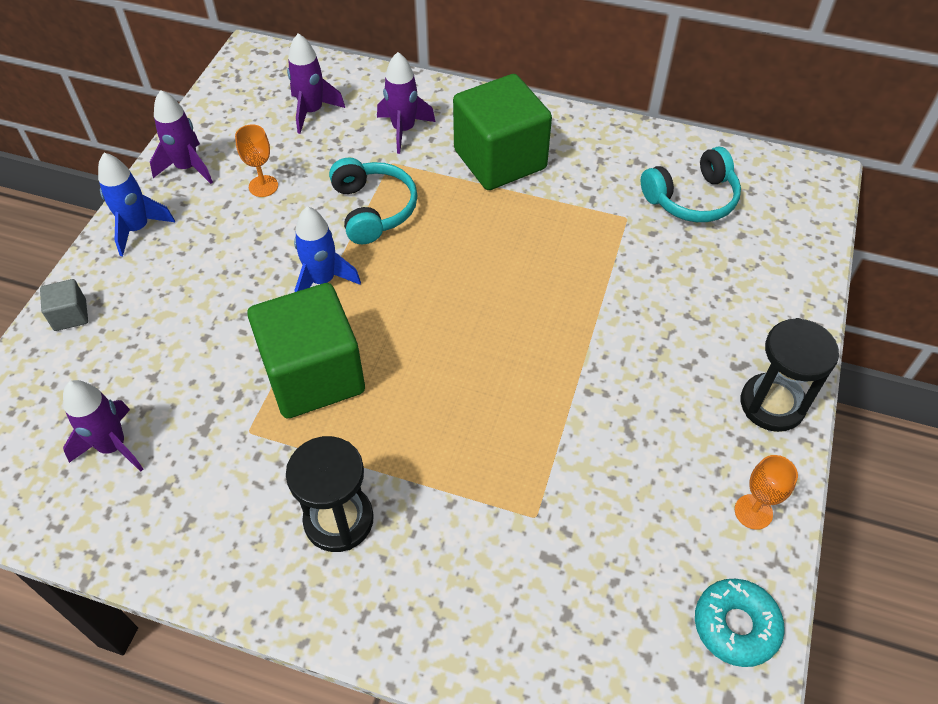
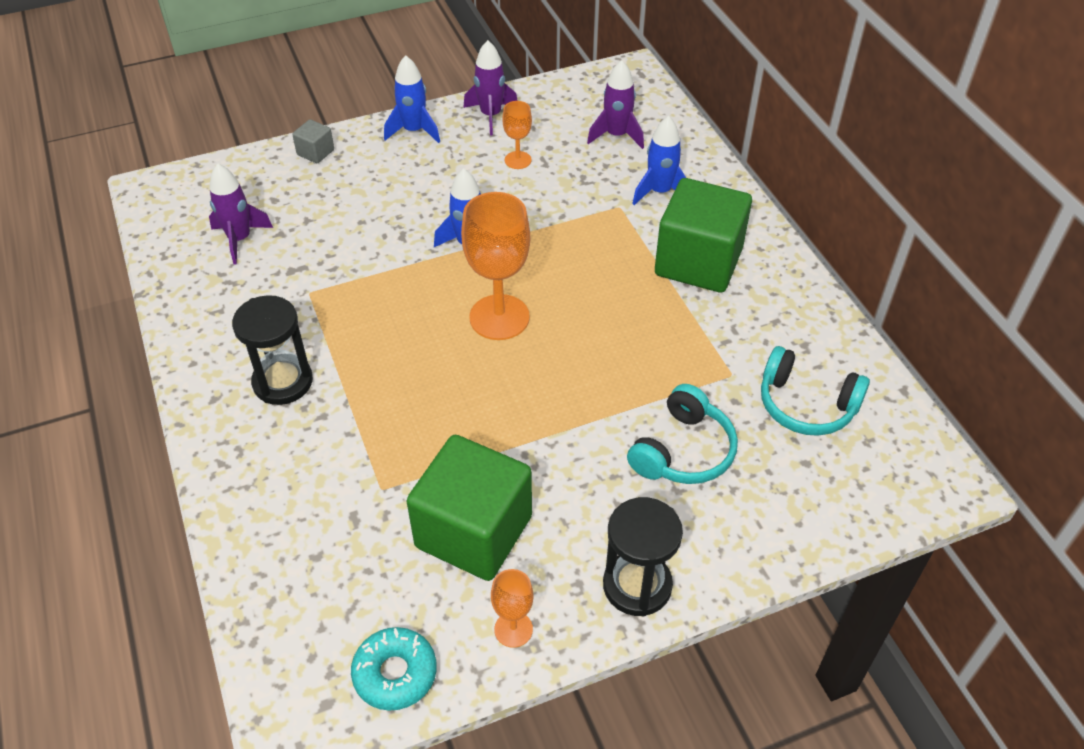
camera: 50 degrees right, 5 degrees down
green cube [247,283,365,418] -> green cube moved to [407,435,532,581]
turquoise headphones [329,157,418,244] -> turquoise headphones moved to [627,384,738,484]
purple rocket [377,52,436,154] -> blue rocket [632,116,686,205]
none -> orange goblet [461,192,530,340]

